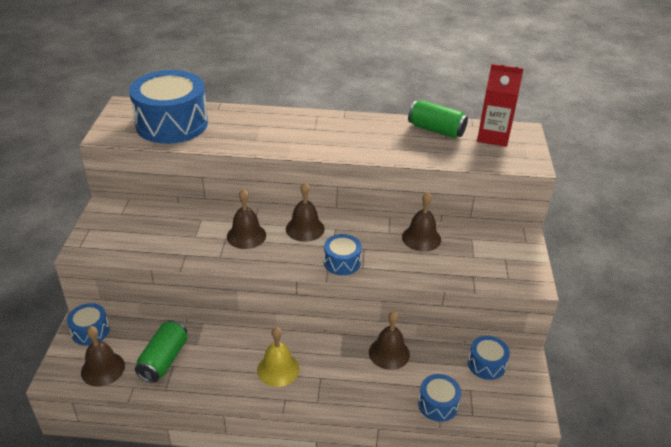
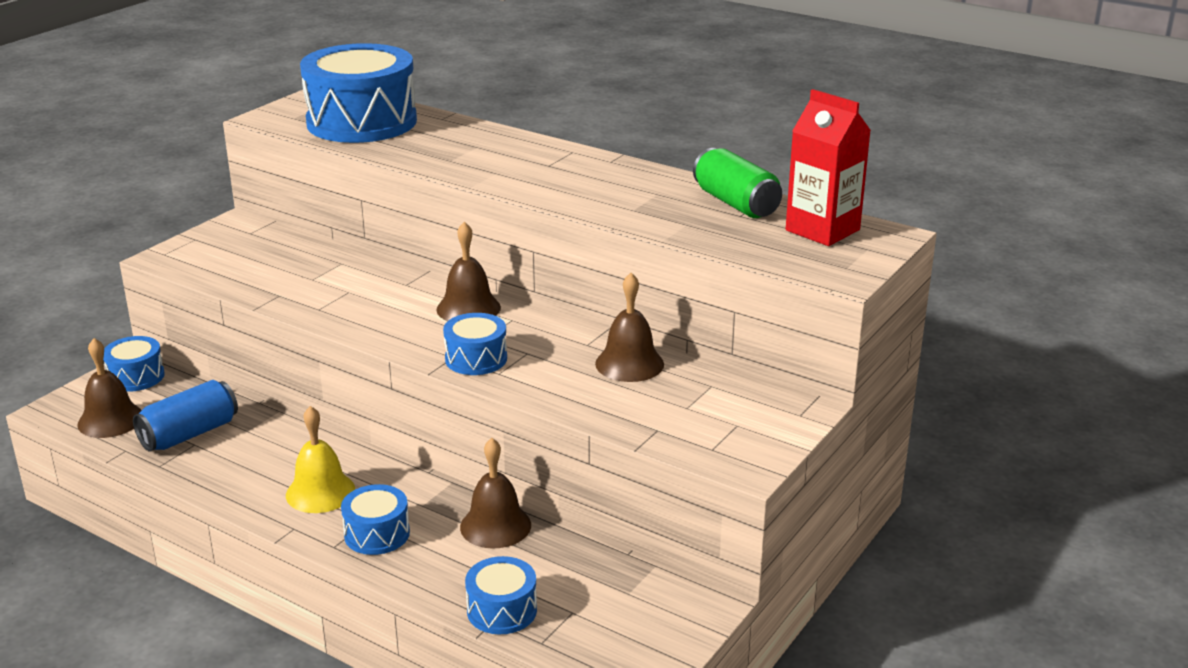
camera: 30 degrees right, 10 degrees down
green can [135,320,188,383] -> blue can [133,380,238,452]
brown bell [227,189,266,249] -> none
blue drum [468,336,510,380] -> blue drum moved to [341,484,410,555]

